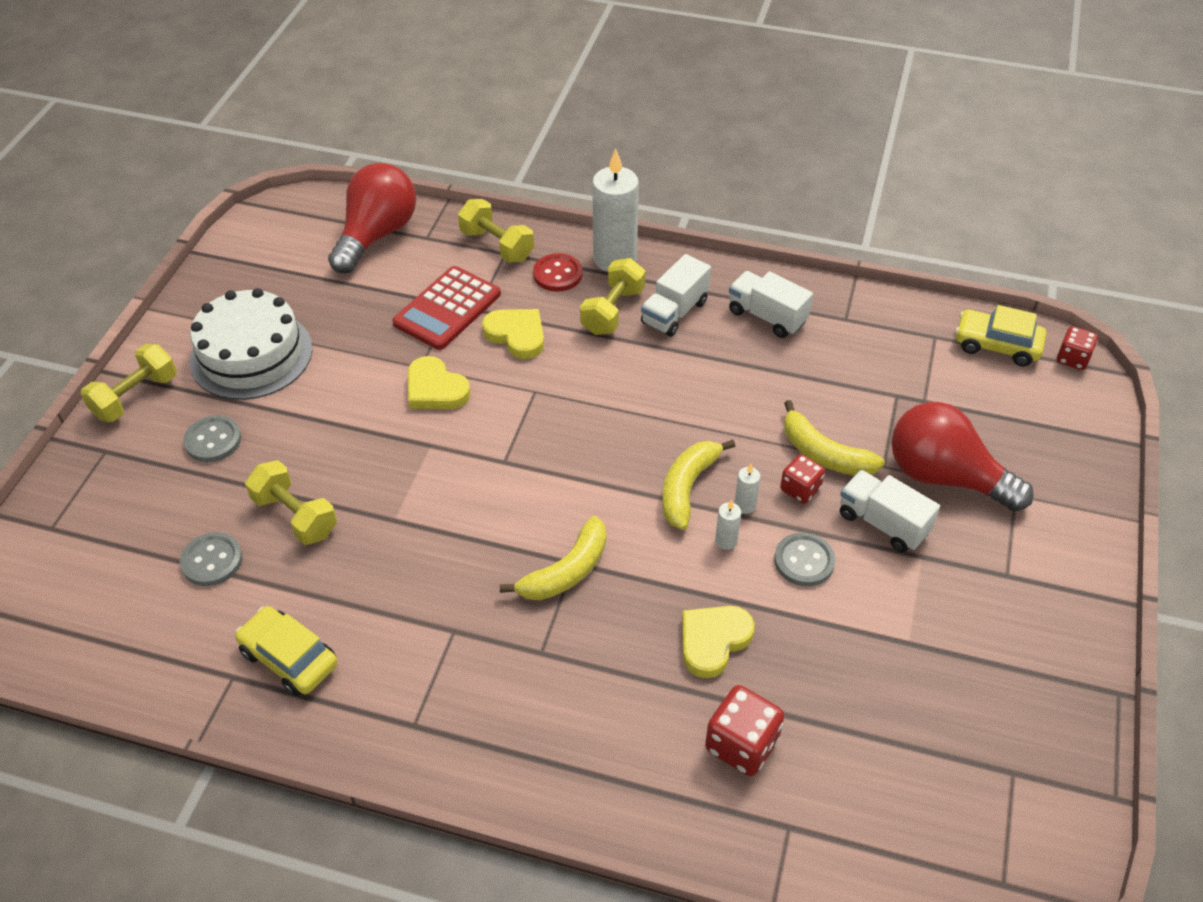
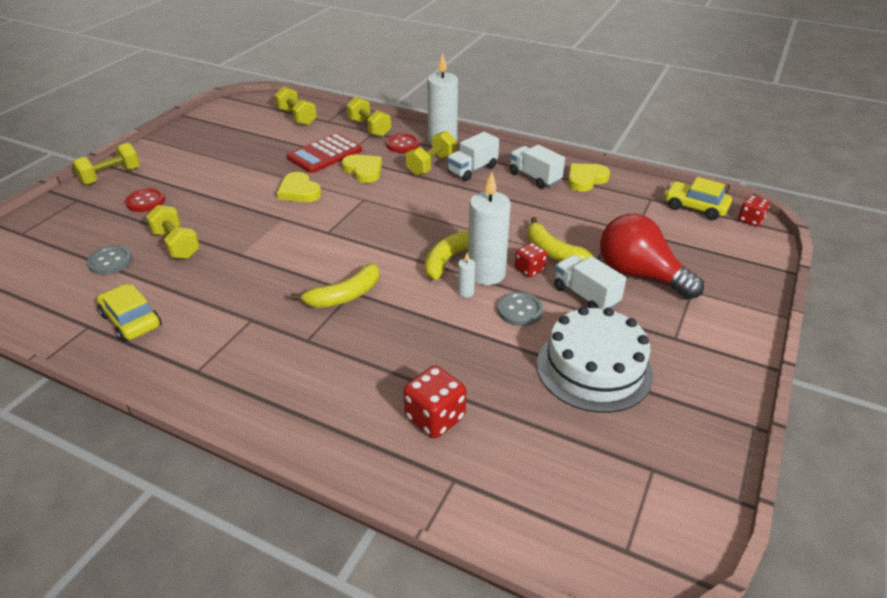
camera: 10 degrees right, 10 degrees down
grey button [183,415,241,462] -> red button [125,188,165,212]
white cake [190,288,312,400] -> white cake moved to [537,306,653,413]
red light bulb [328,163,416,273] -> yellow dumbbell [274,86,317,126]
yellow heart [682,606,755,678] -> yellow heart moved to [568,163,610,192]
white candle [734,464,761,514] -> white candle [468,172,511,285], size x2.38

